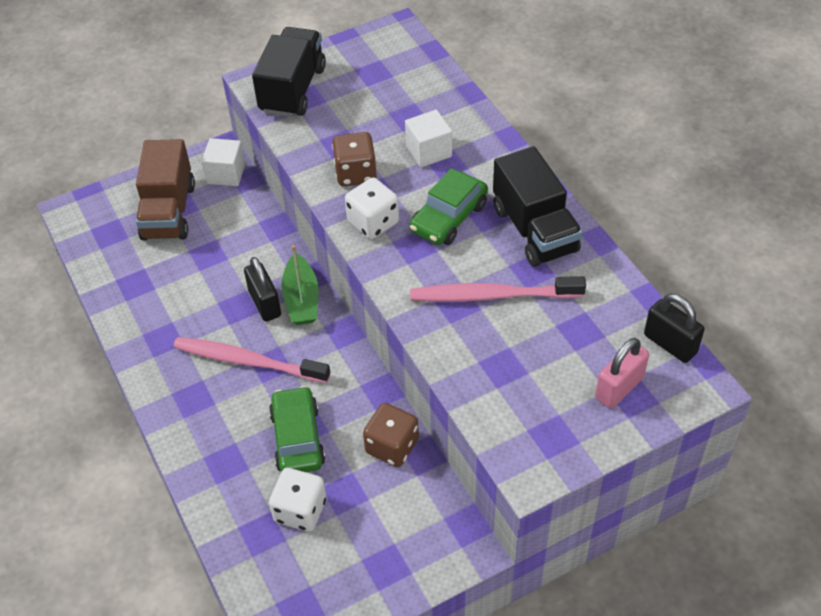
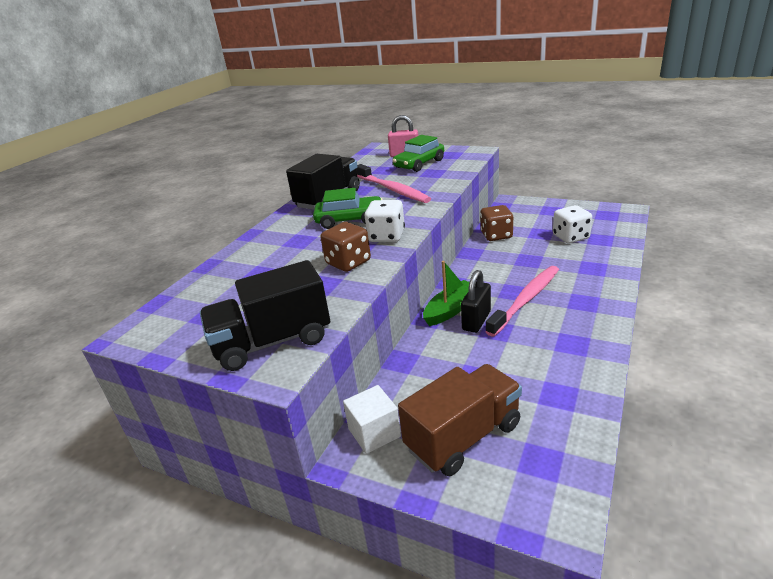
camera: 125 degrees left, 20 degrees down
pink toothbrush [174,337,330,383] -> pink toothbrush turned 120 degrees counterclockwise [485,266,559,337]
green car [269,386,325,472] -> green car moved to [392,135,444,172]
white cube [405,110,452,167] -> none
black padlock [644,294,705,363] -> none

